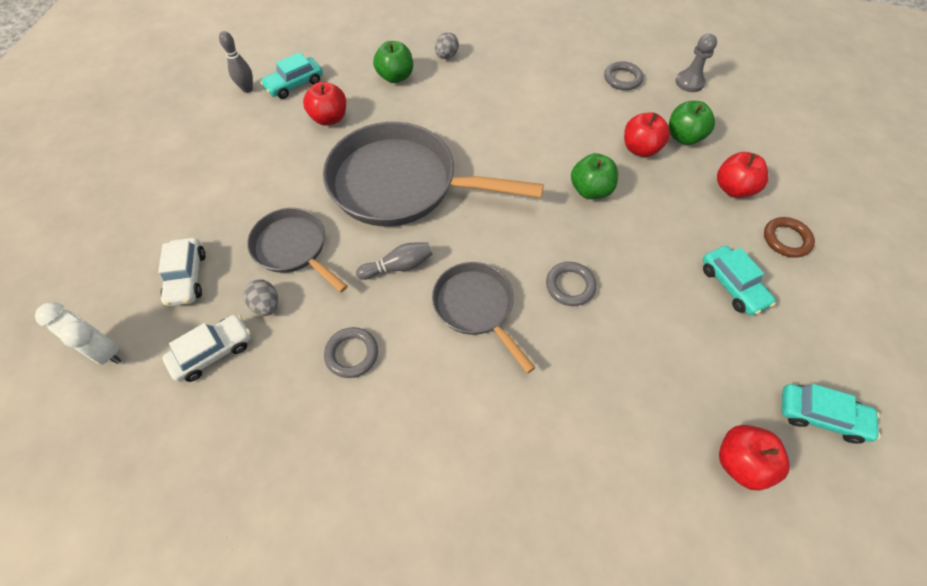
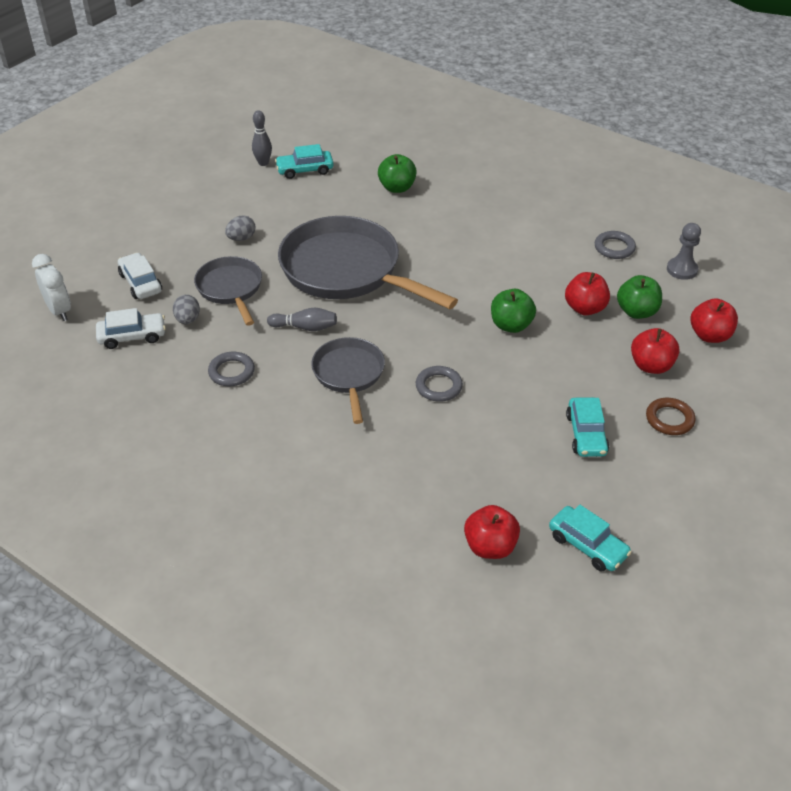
camera: 25 degrees right, 15 degrees down
white car [158,238,206,306] -> white car turned 135 degrees clockwise [118,252,162,299]
red apple [303,82,346,126] -> red apple moved to [691,298,738,343]
grey egg [435,32,459,59] -> grey egg moved to [225,216,256,241]

